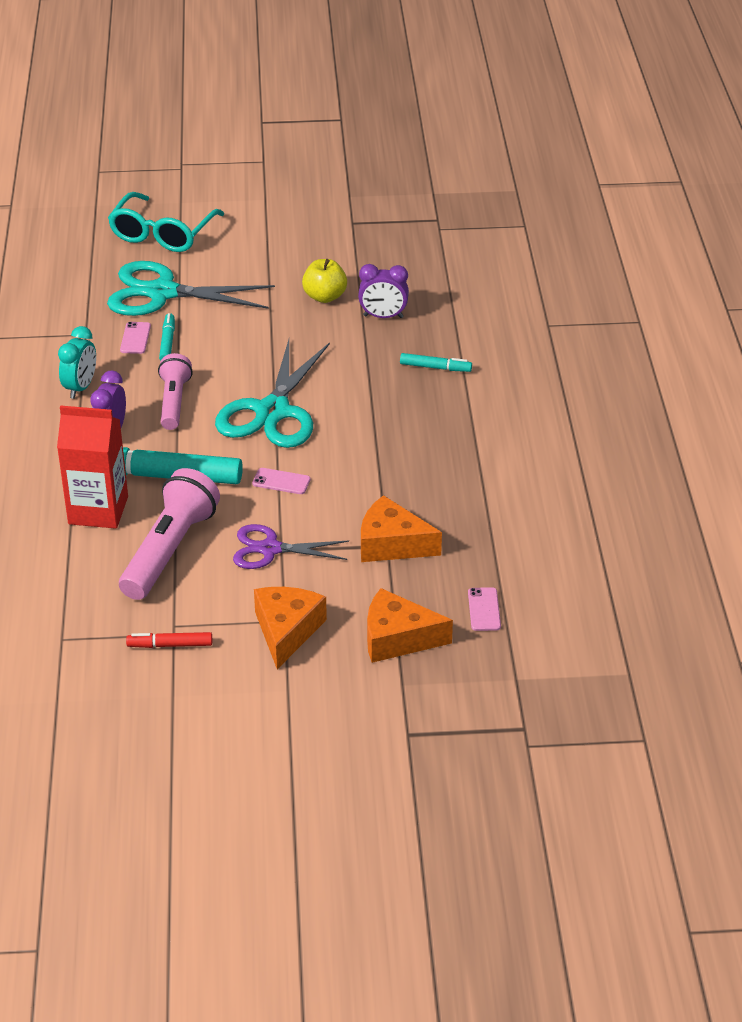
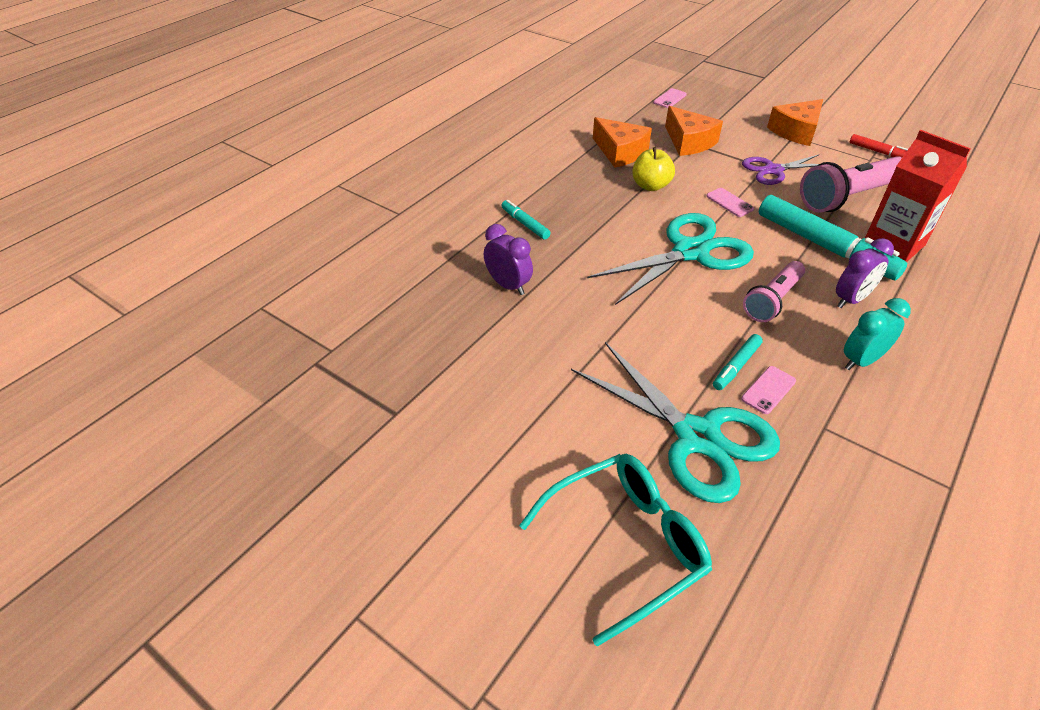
camera: 140 degrees left, 5 degrees up
purple scissors [233,524,349,569] -> purple scissors turned 120 degrees clockwise [742,154,819,185]
yellow apple [302,259,347,303] -> yellow apple moved to [632,147,675,191]
orange cheese [367,588,453,663] -> orange cheese moved to [593,117,652,168]

